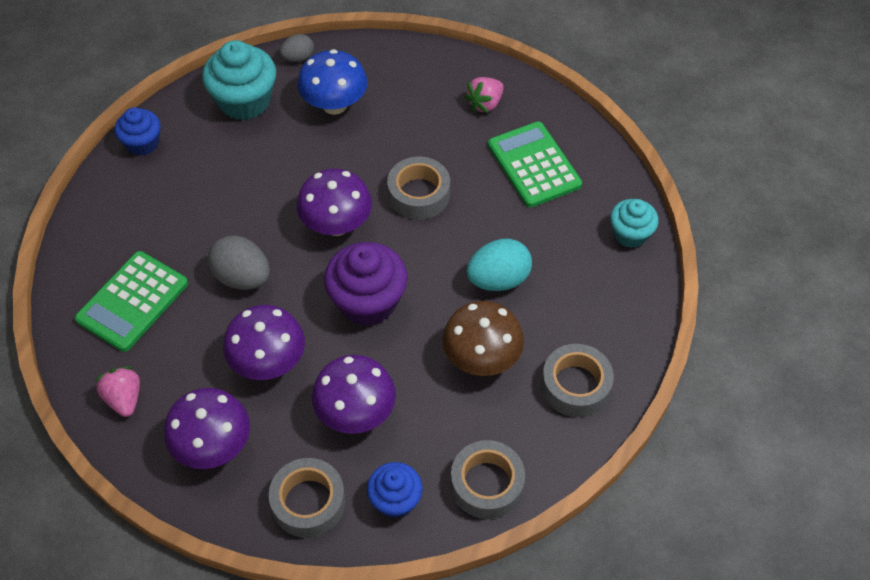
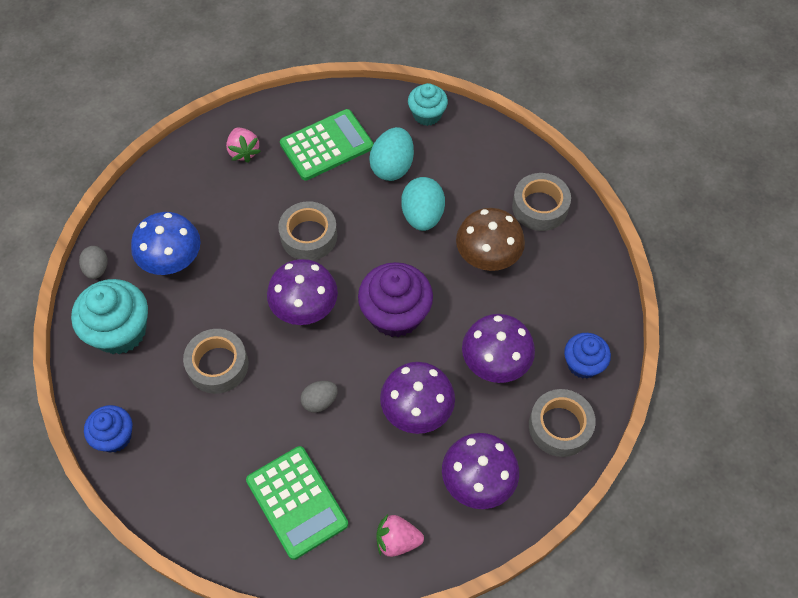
camera: 65 degrees left, 5 degrees up
grey egg [208,235,270,290] -> grey egg [301,381,338,413], size x0.60
grey tape [451,440,525,519] -> grey tape moved to [183,329,248,394]
green calculator [488,121,582,208] -> green calculator turned 150 degrees clockwise [280,109,373,181]
none -> turquoise egg [369,127,414,181]

